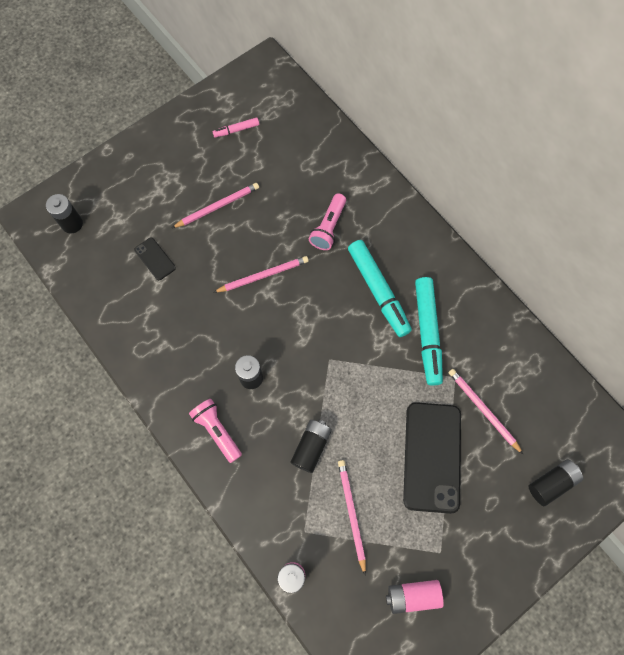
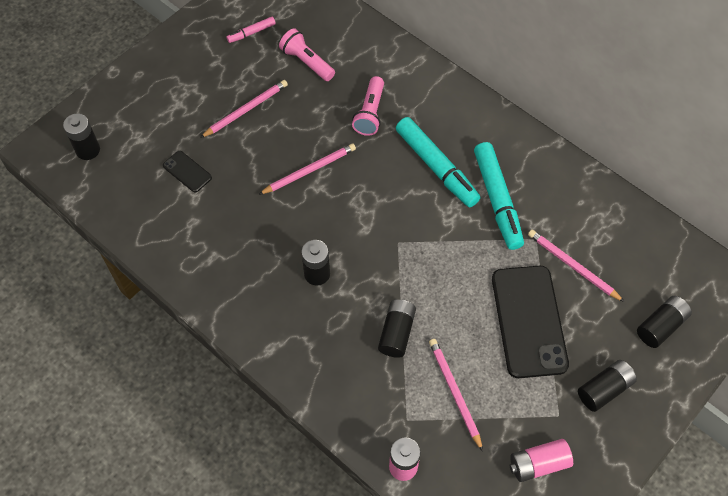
camera: 10 degrees left, 10 degrees down
pink flashlight [189,399,242,463] -> pink flashlight moved to [279,28,335,81]
none -> black battery [578,360,637,412]

